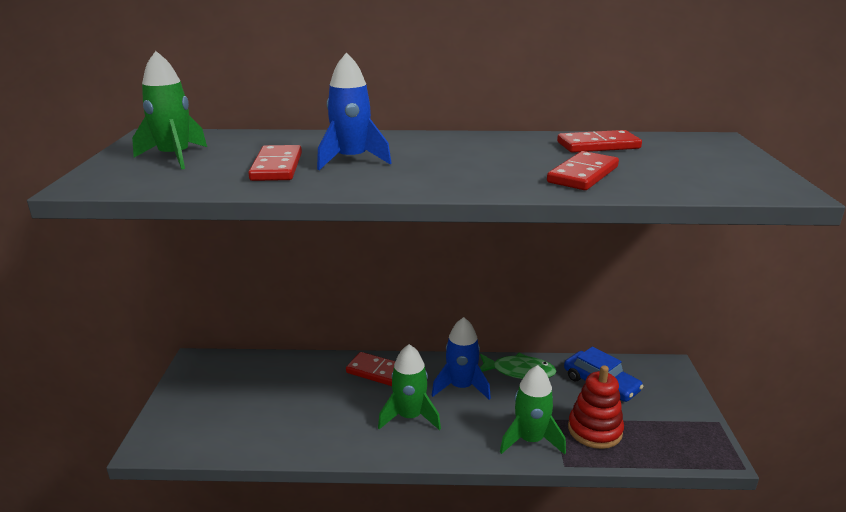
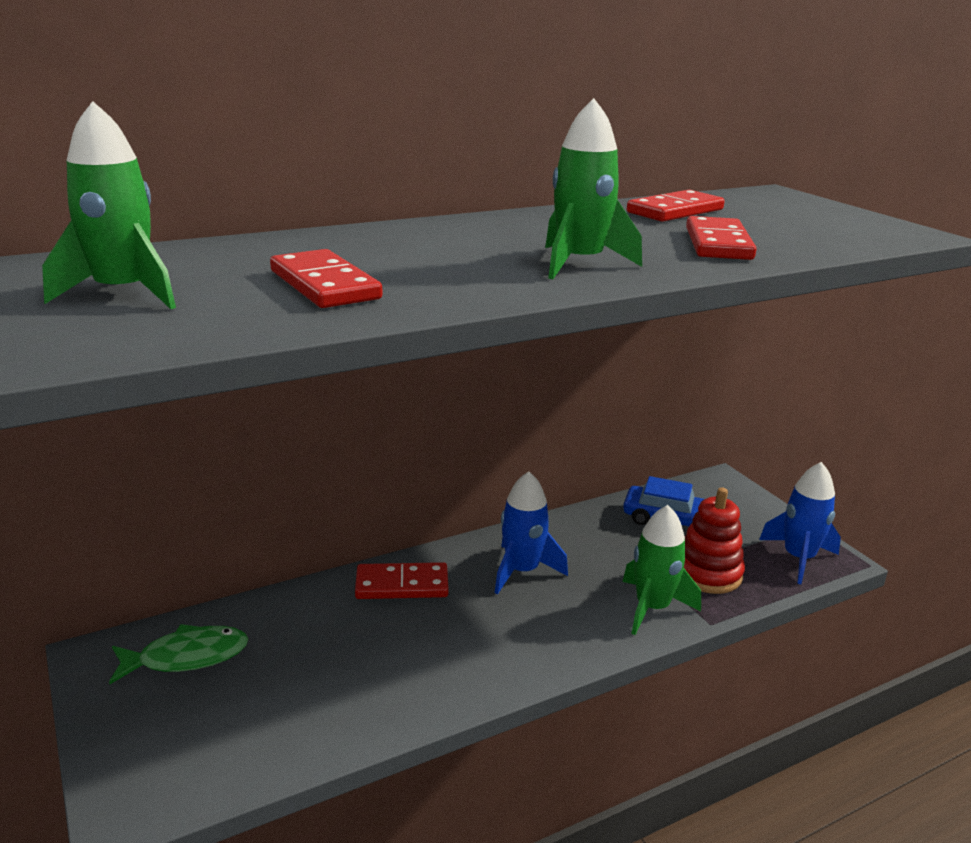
camera: 30 degrees left, 0 degrees up
blue rocket [317,53,392,170] -> blue rocket moved to [759,462,841,584]
green rocket [378,344,441,430] -> green rocket moved to [545,98,642,279]
green fish [480,353,557,379] -> green fish moved to [109,624,249,684]

